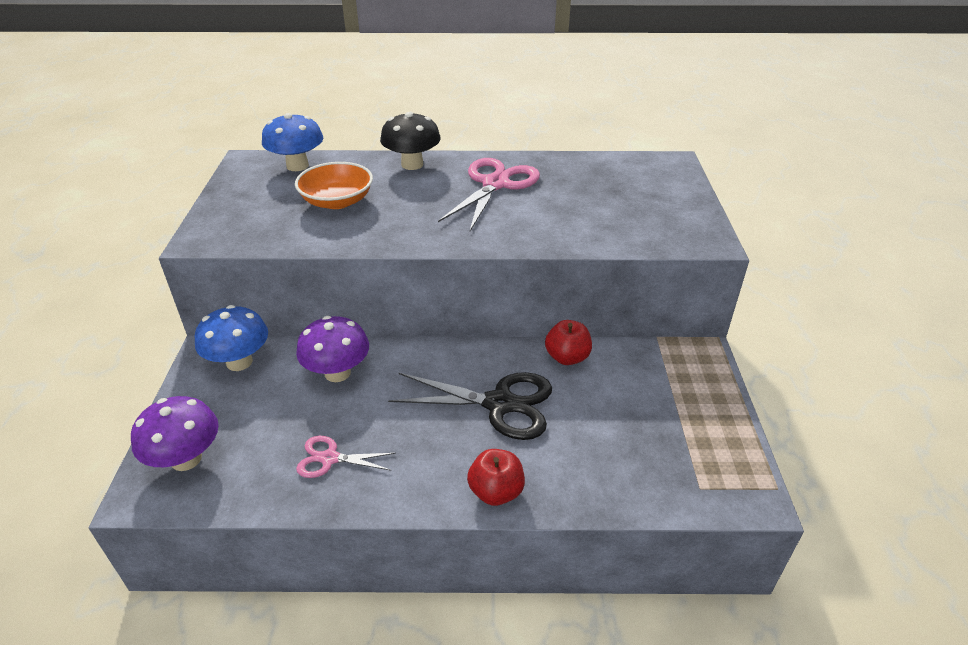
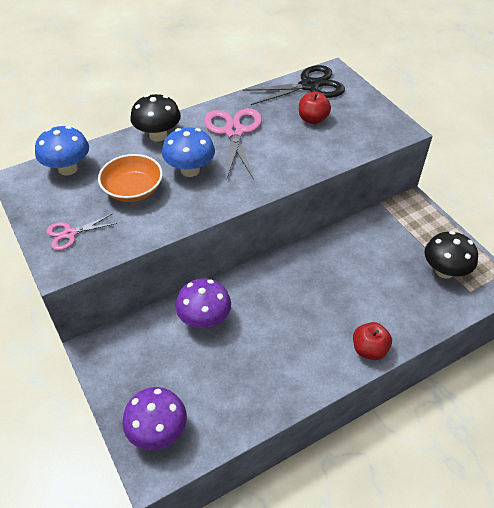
camera: 30 degrees left, 10 degrees up
blue mushroom [195,305,268,371] -> blue mushroom moved to [162,127,215,177]
pink scissors [296,436,396,478] -> pink scissors moved to [46,213,117,251]
black scissors [388,372,552,440] -> black scissors moved to [243,65,345,105]
red apple [545,320,592,365] -> red apple moved to [299,92,331,124]
none -> black mushroom [424,231,478,279]

